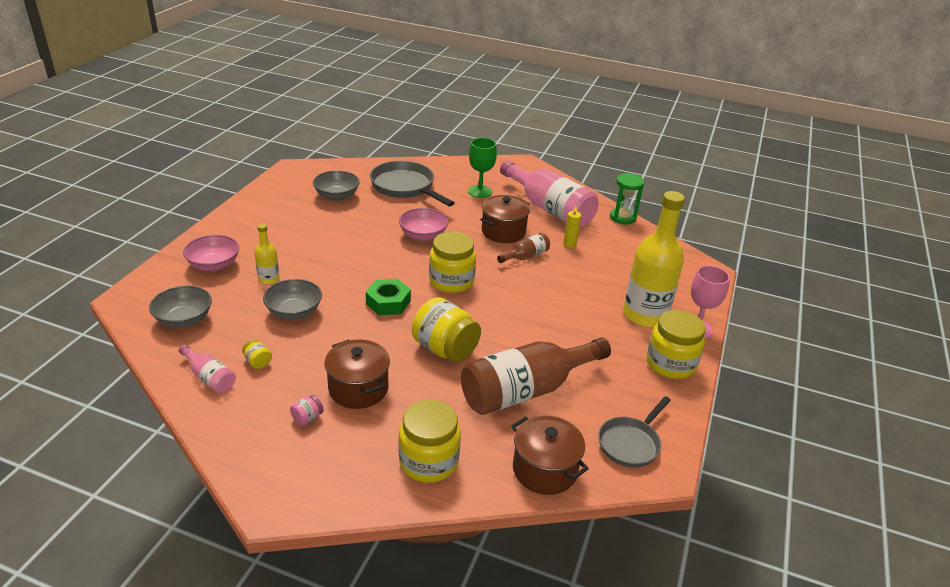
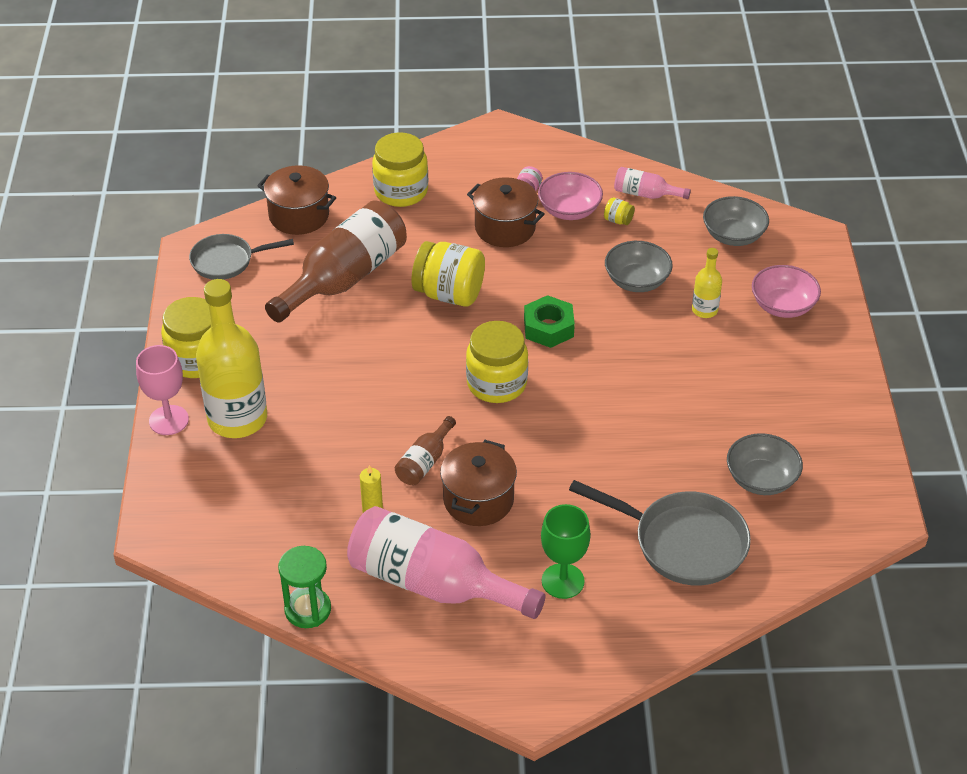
camera: 160 degrees right, 10 degrees up
pink bowl [399,208,448,241] -> pink bowl moved to [538,172,603,220]
grey pan [598,396,671,468] -> grey pan turned 120 degrees counterclockwise [189,234,294,280]

